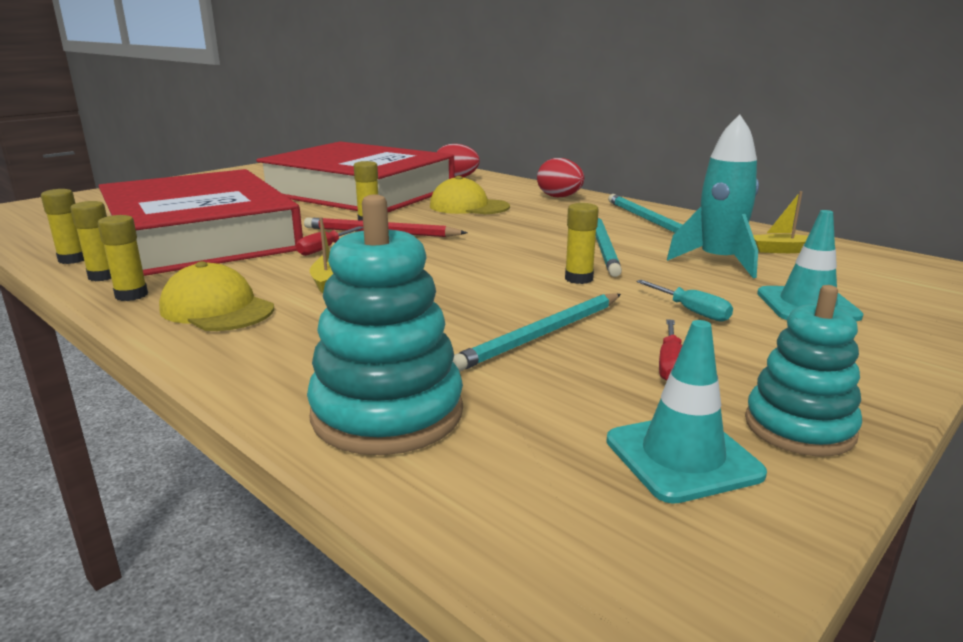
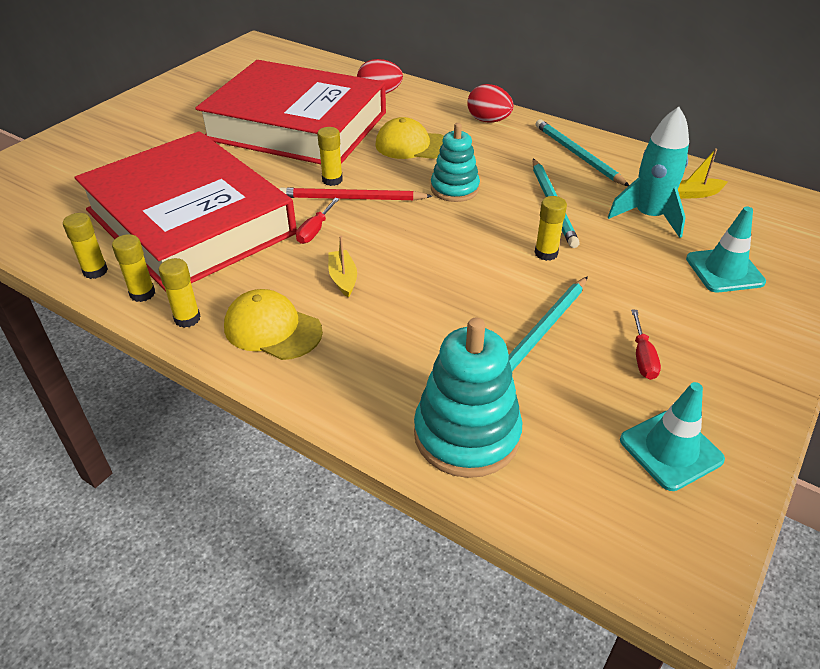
camera: 10 degrees left, 20 degrees up
turquoise screwdriver [636,280,733,322] -> none
turquoise stacking toy [745,285,862,456] -> turquoise stacking toy moved to [431,123,480,202]

